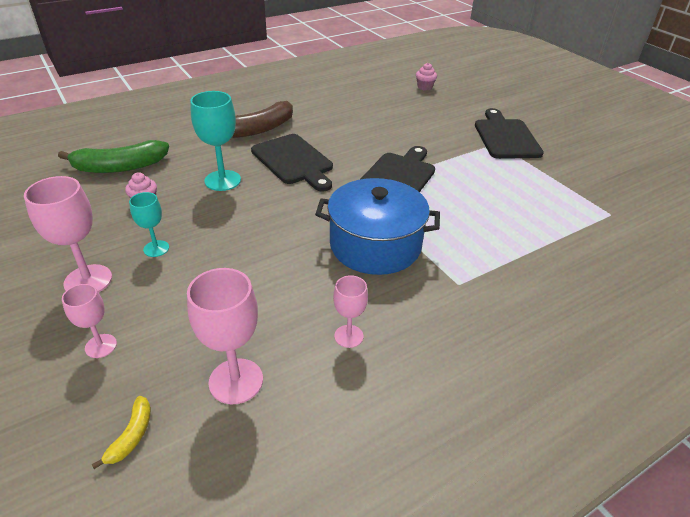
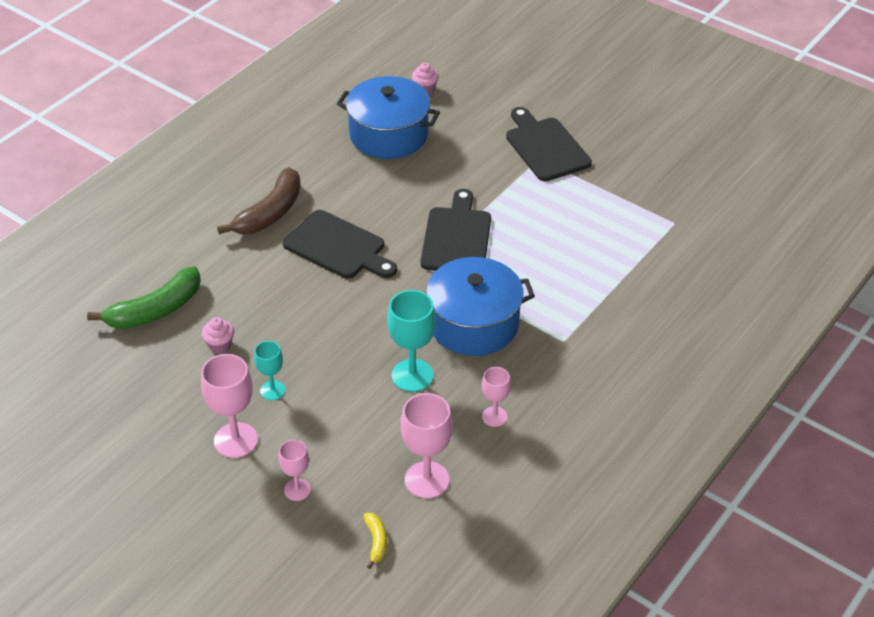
camera: 20 degrees left, 5 degrees up
turquoise goblet [190,91,241,191] -> turquoise goblet moved to [387,290,436,392]
none -> blue pot [337,76,440,159]

